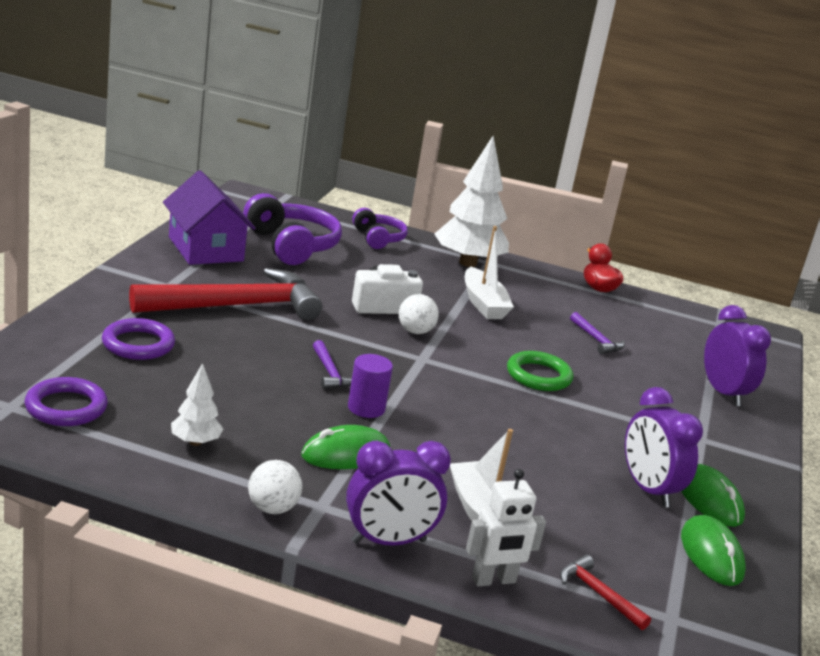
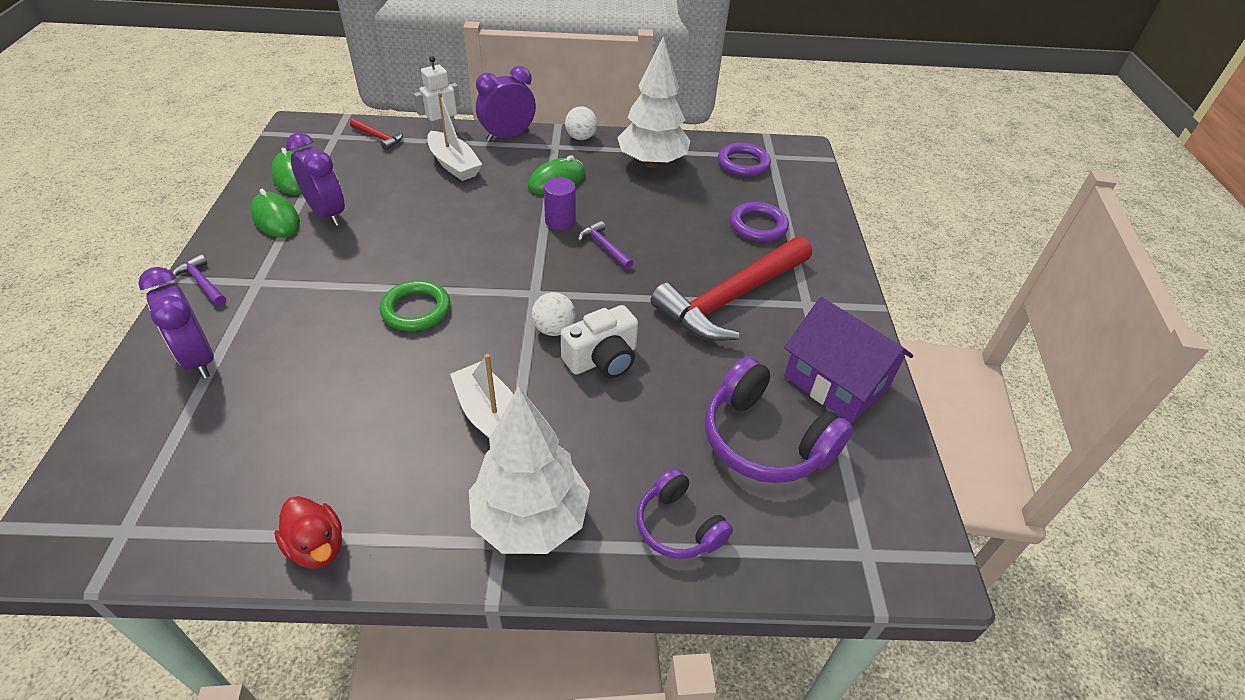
camera: 165 degrees right, 20 degrees up
white tree [171,363,223,446] -> white tree [617,37,690,168], size x2.10
purple hammer [570,312,625,354] -> purple hammer moved to [172,254,226,306]

